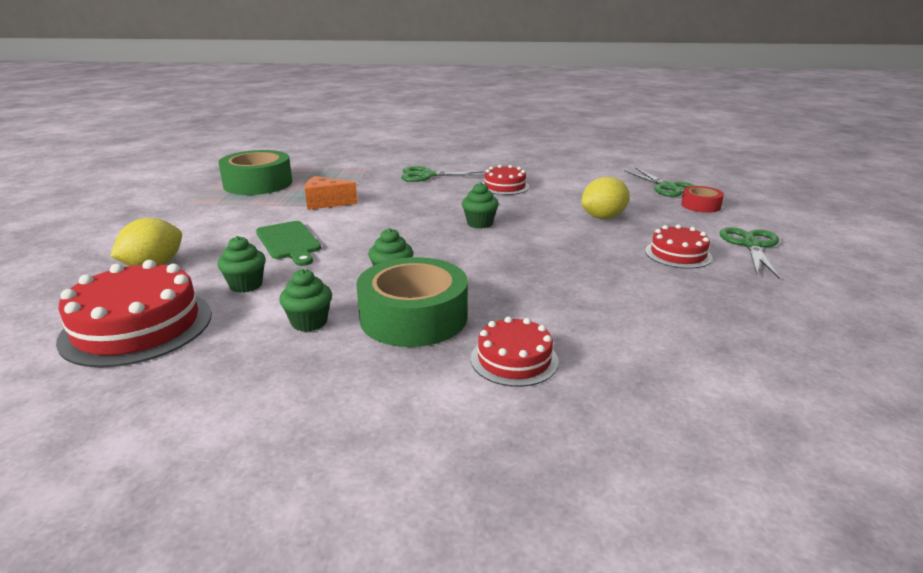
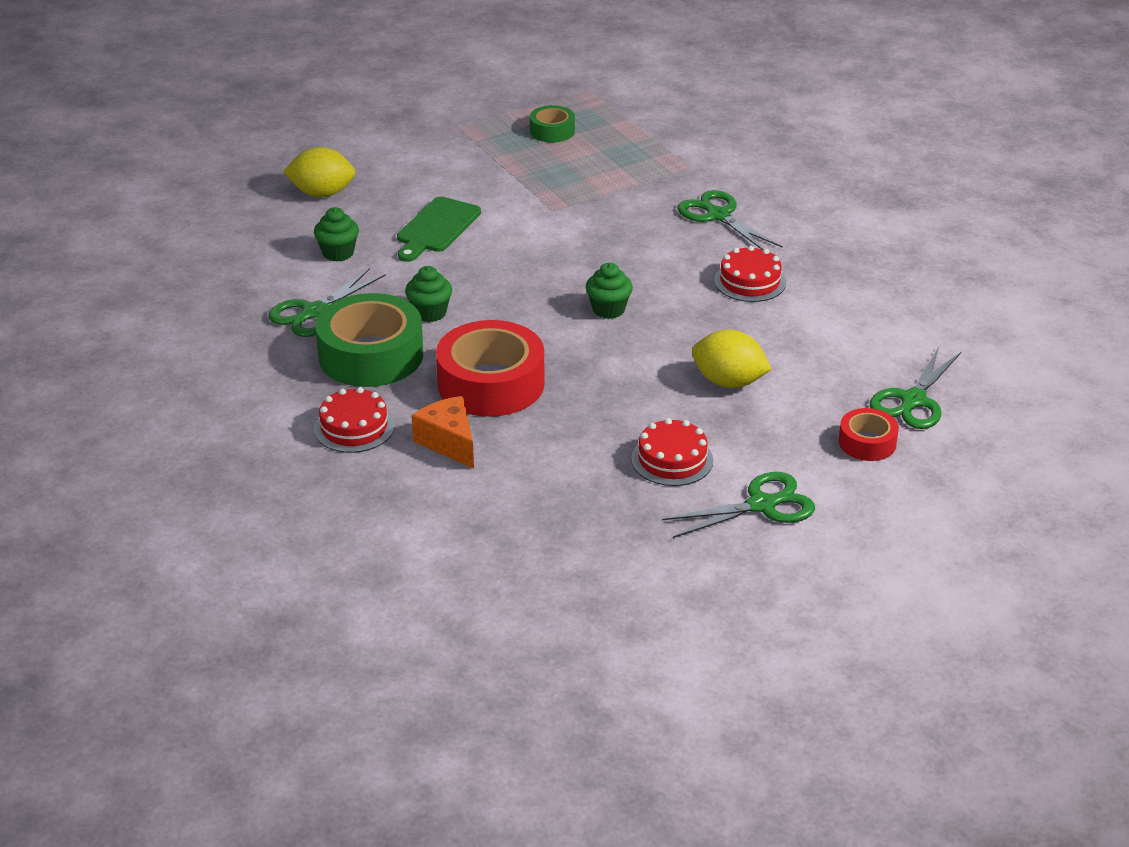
camera: 55 degrees right, 10 degrees up
red cake [56,260,212,368] -> none
green tape [218,150,292,195] -> green tape [530,105,575,143], size x0.52
green cupcake [279,269,332,332] -> green scissors [268,268,386,337]
orange cheese [304,176,358,210] -> orange cheese moved to [411,396,474,469]
none -> red tape [436,320,545,417]

